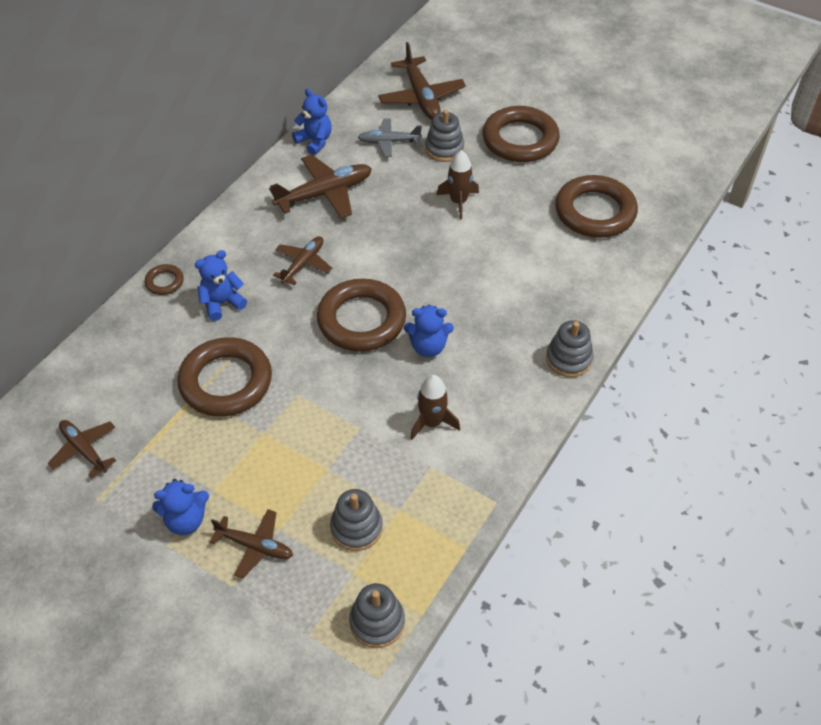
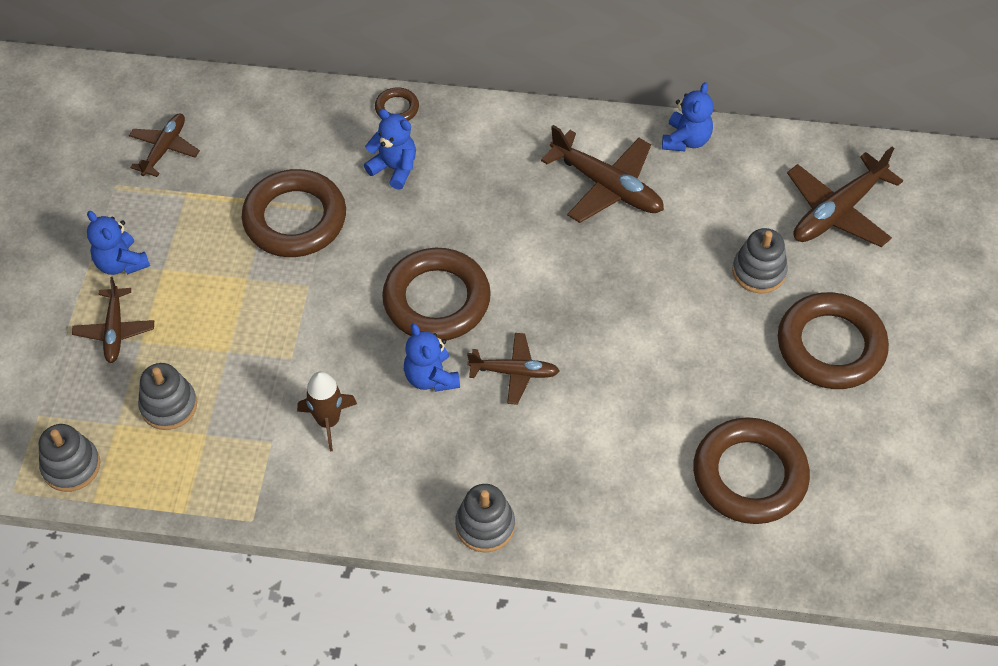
camera: 65 degrees right, 5 degrees up
brown plane [273,236,333,285] -> brown plane moved to [467,333,559,405]
grey plane [358,118,422,157] -> none
brown rocket [436,150,479,219] -> none

